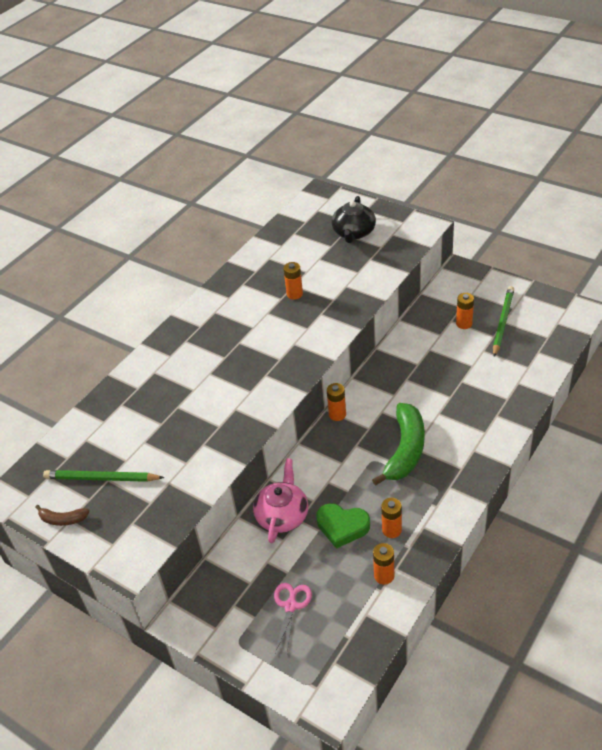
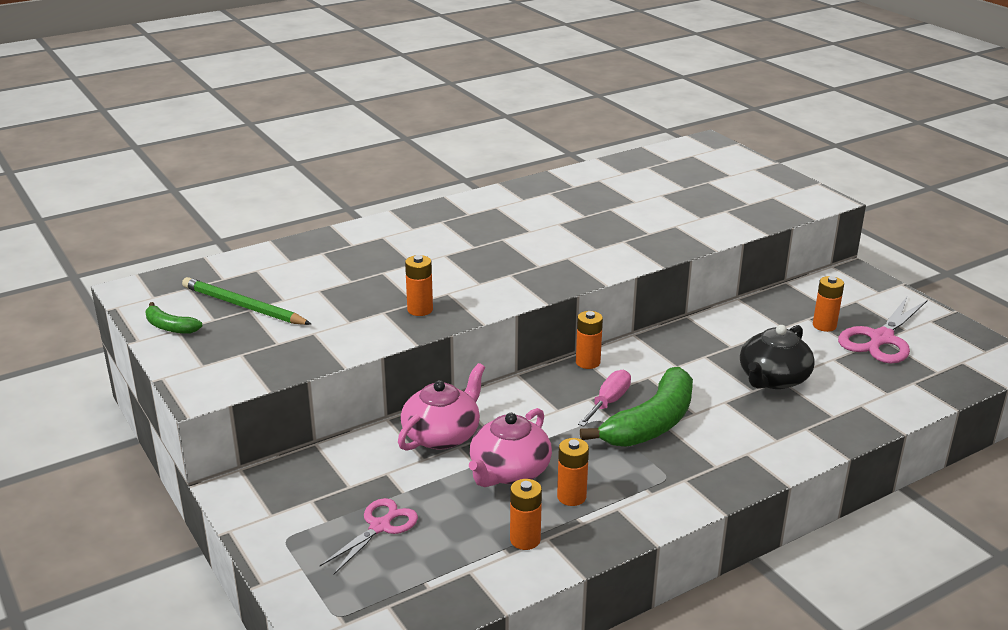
camera: 20 degrees right, 15 degrees down
brown banana [35,505,89,526] -> green banana [145,302,202,334]
orange battery [284,262,303,300] -> orange battery moved to [405,255,433,316]
green heart [316,504,370,549] -> pink teapot [469,408,552,487]
black teapot [331,196,376,243] -> black teapot moved to [740,325,815,389]
green pencil [493,286,514,357] -> pink scissors [838,297,928,363]
none -> pink screwdriver [578,370,631,427]

